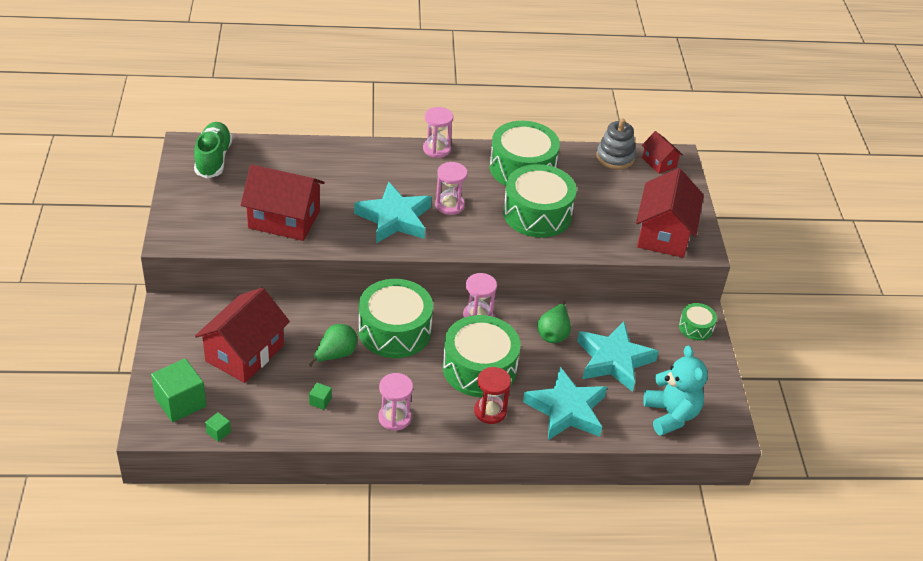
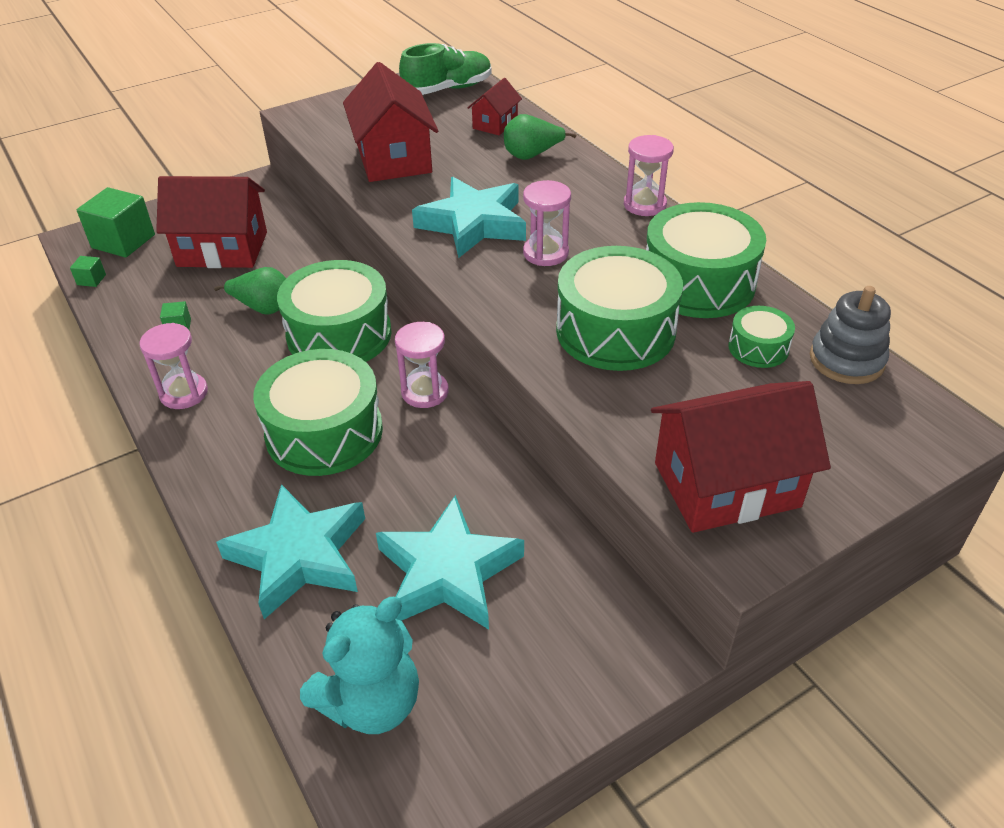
camera: 65 degrees right, 0 degrees up
red hourglass [474,367,511,424] -> none
green pear [537,302,571,343] -> green pear moved to [504,114,576,160]
red house [642,131,683,174] -> red house moved to [467,78,522,135]
green drum [679,303,717,341] -> green drum moved to [728,306,795,368]

